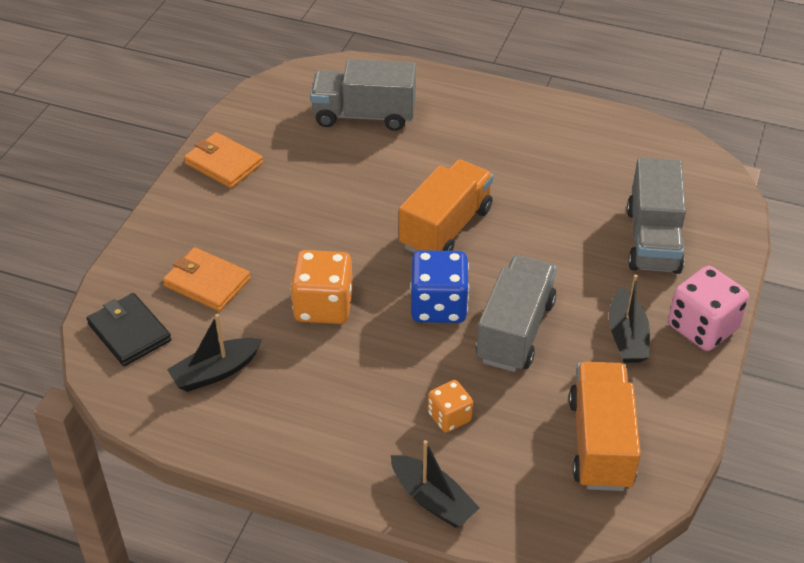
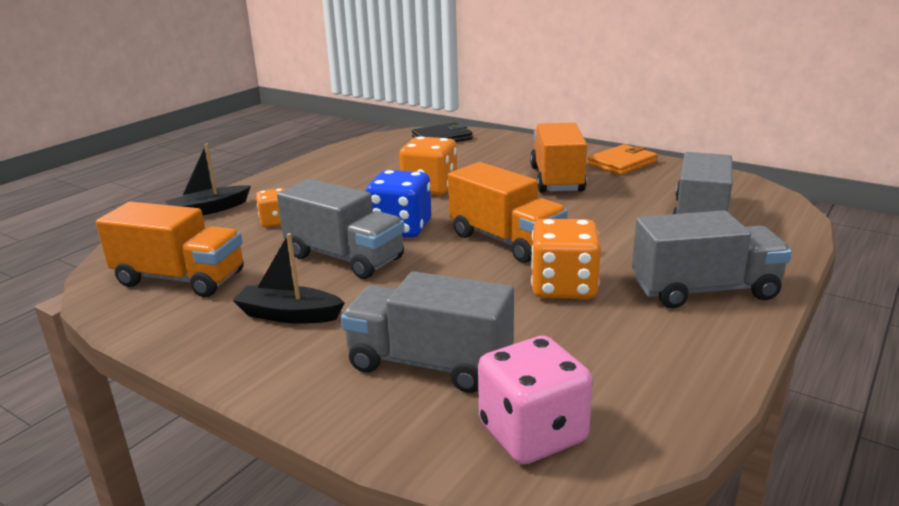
camera: 105 degrees right, 20 degrees down
orange wallet [163,247,251,311] -> none
black boat [167,314,262,392] -> none
pink dice [668,266,749,351] -> pink dice moved to [478,336,593,465]
none -> orange truck [530,122,587,193]
none -> orange dice [531,219,601,299]
none -> grey truck [632,210,792,308]

